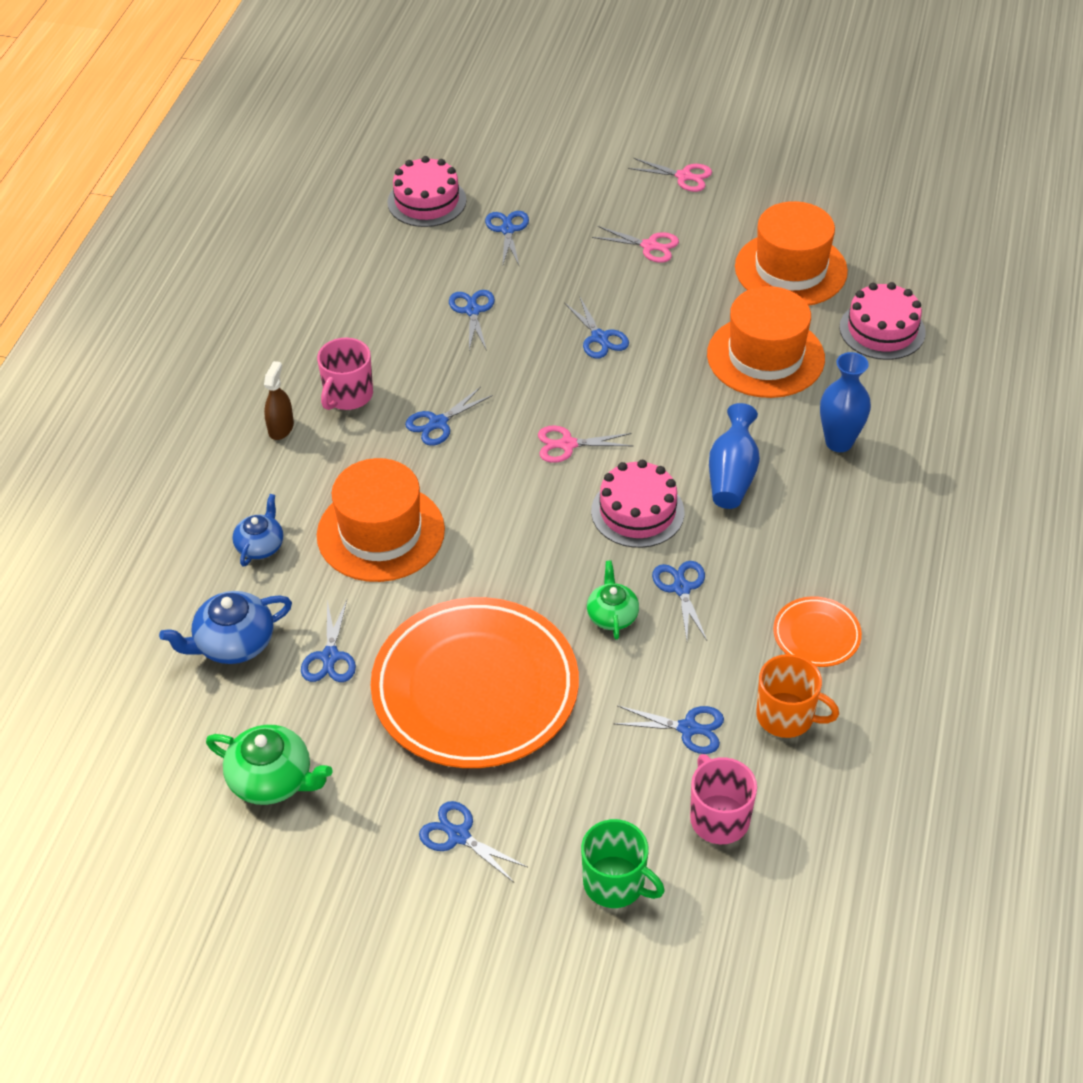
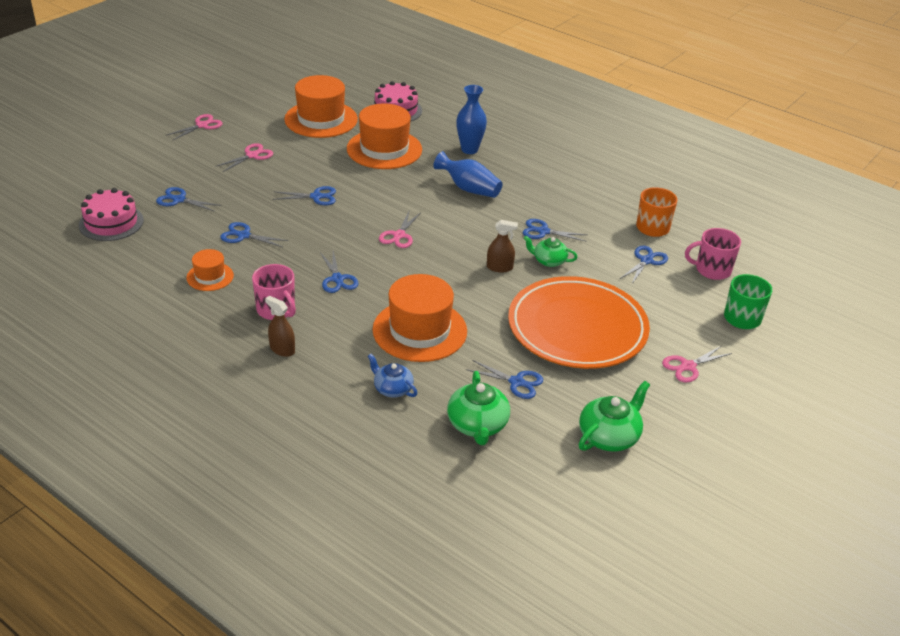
camera: 70 degrees left, 10 degrees down
blue teapot [159,591,292,664] -> green teapot [447,371,510,445]
blue scissors [419,801,527,882] -> pink scissors [662,346,732,383]
pink cake [591,460,684,548] -> none
orange plate [773,596,862,667] -> none
none -> orange hat [186,249,234,291]
none -> brown spray bottle [487,220,518,272]

